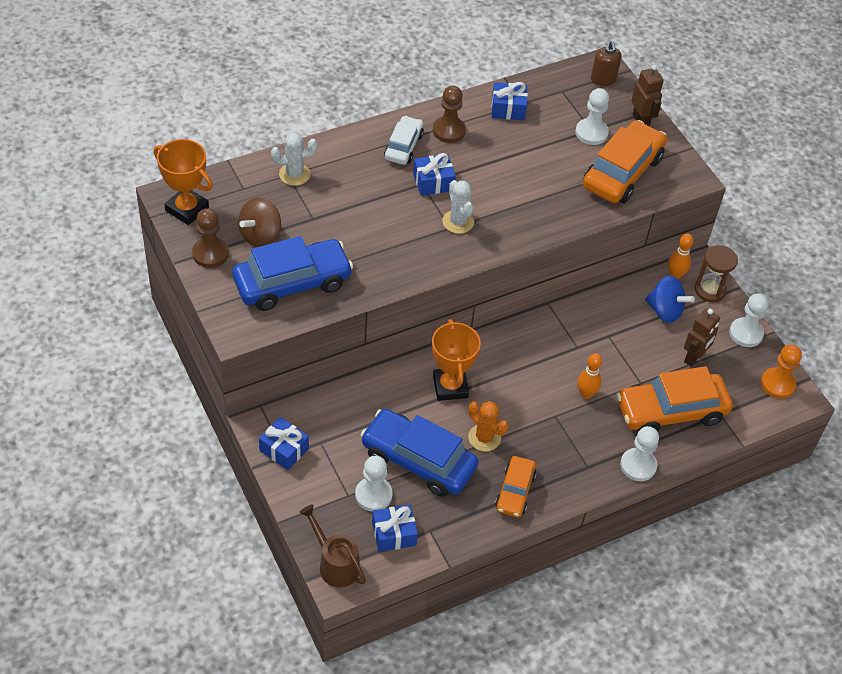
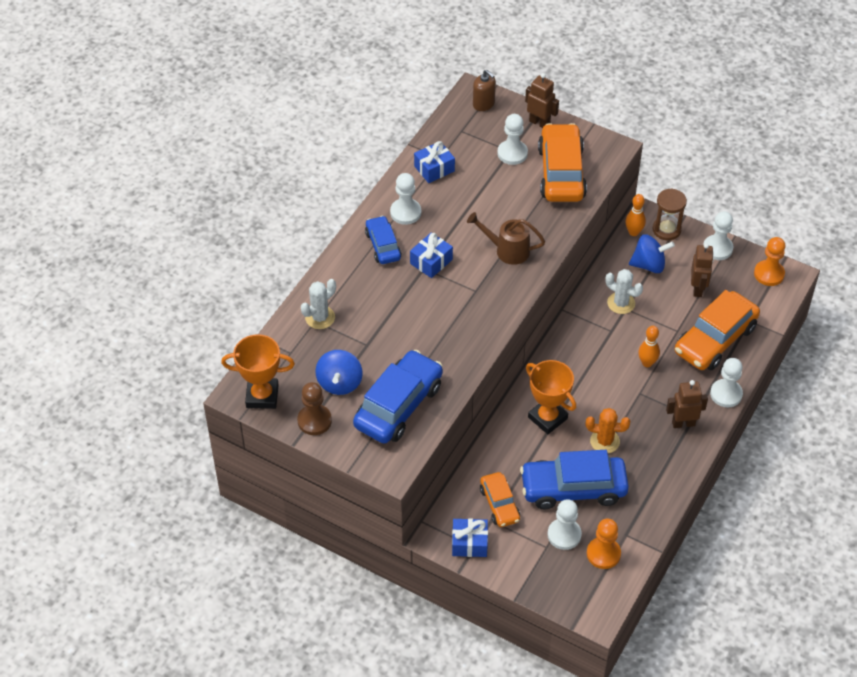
camera: 30 degrees left, 0 degrees up
brown spinning top [238,198,281,247] -> blue spinning top [315,350,363,395]
brown watering can [299,504,366,587] -> brown watering can moved to [467,212,545,265]
blue gift [372,505,418,552] -> orange pawn [587,519,621,569]
white car [384,116,424,165] -> blue car [365,216,402,264]
brown pawn [433,86,466,143] -> white pawn [390,173,421,225]
white cactus [442,180,474,234] -> white cactus moved to [605,269,643,314]
orange car [495,456,537,517] -> orange car moved to [480,472,520,527]
none -> brown robot [666,380,708,428]

